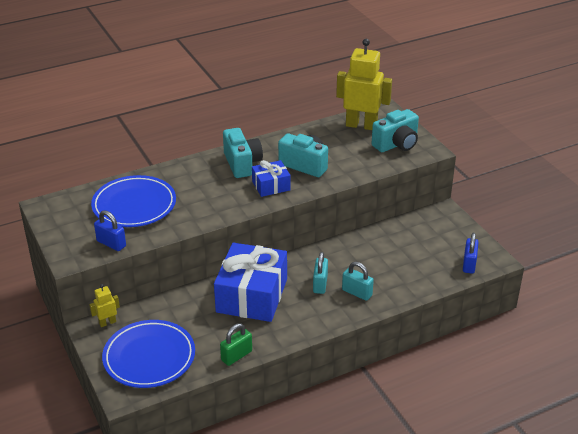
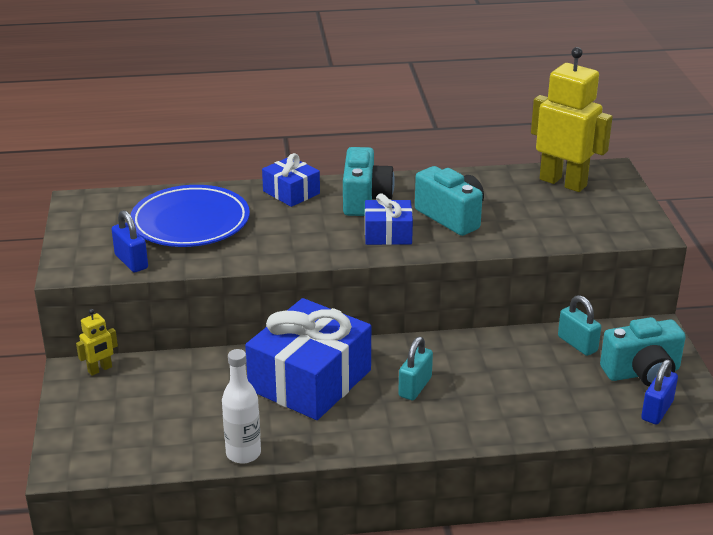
camera: 20 degrees right, 5 degrees down
yellow robot [89,284,120,327] -> yellow robot turned 150 degrees clockwise [76,309,118,376]
blue plate [102,320,195,388] -> none
green padlock [220,323,252,366] -> white bottle [222,349,261,464]
turquoise padlock [342,262,374,301] -> turquoise padlock moved to [558,295,601,356]
turquoise camera [372,109,419,152] -> turquoise camera moved to [600,317,686,386]
none -> blue gift [262,153,320,207]

